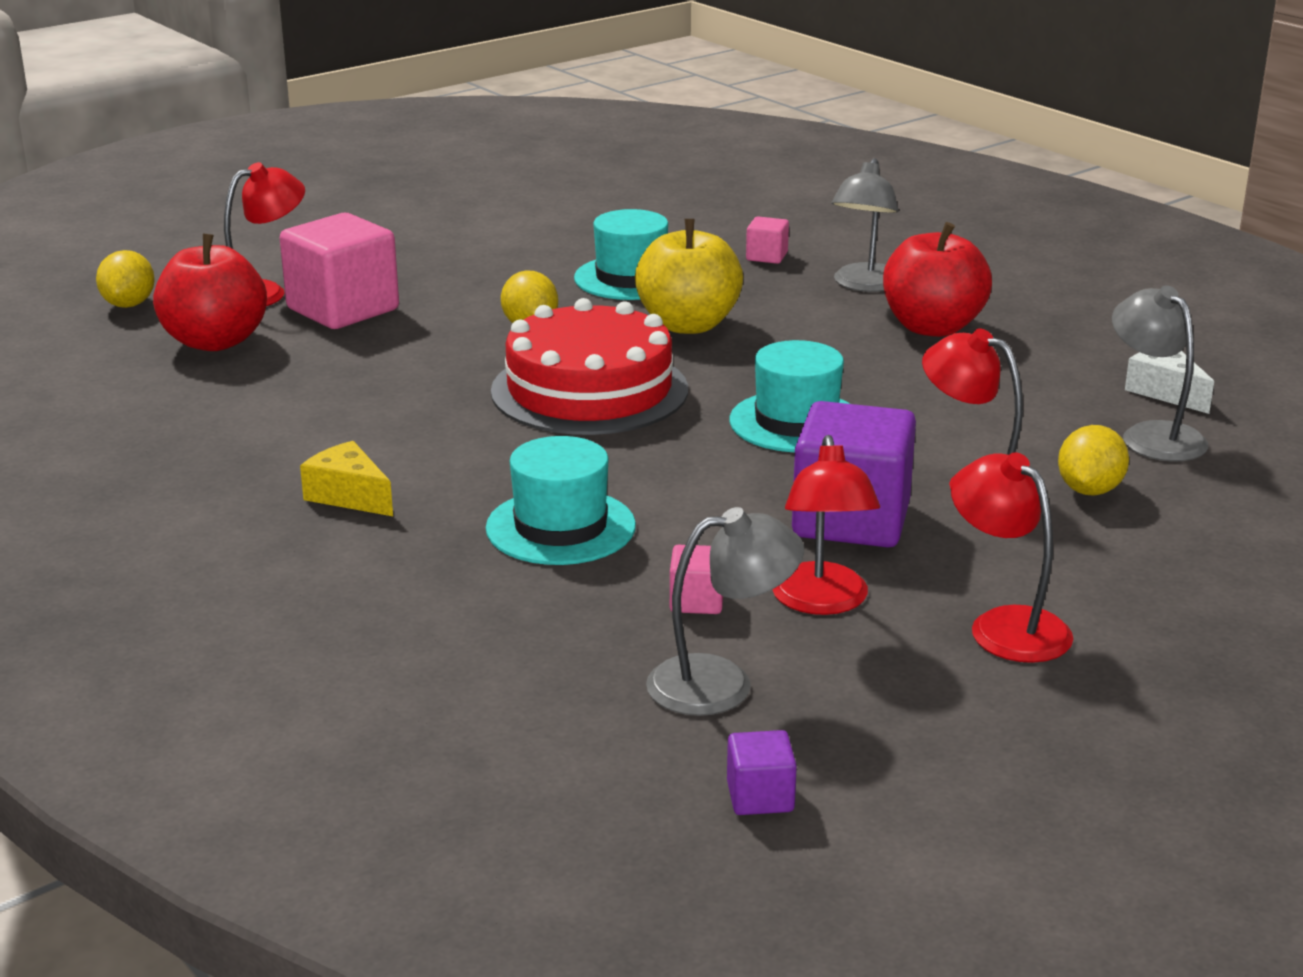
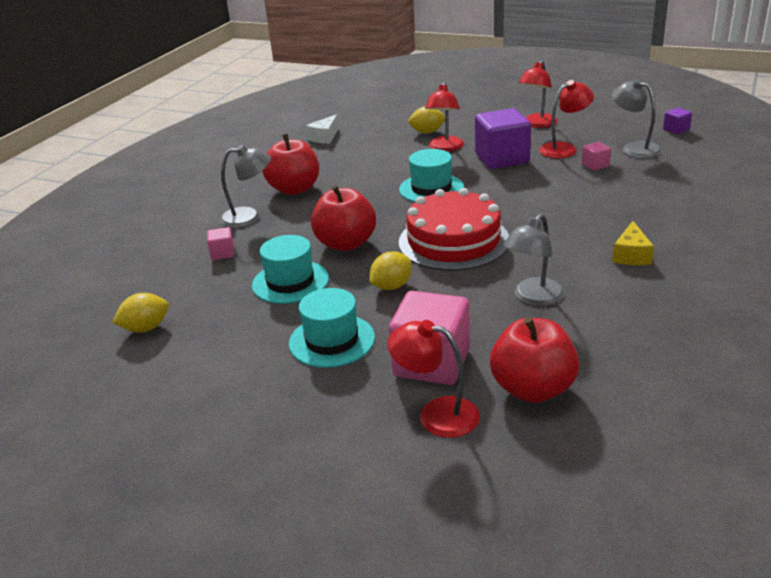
camera: 115 degrees left, 5 degrees up
yellow lemon [96,250,155,308] -> yellow lemon moved to [112,293,169,333]
turquoise hat [486,436,636,565] -> turquoise hat moved to [289,288,375,368]
yellow apple [635,219,743,334] -> red apple [311,185,376,251]
grey lamp [1112,285,1209,462] -> grey lamp moved to [503,213,565,306]

